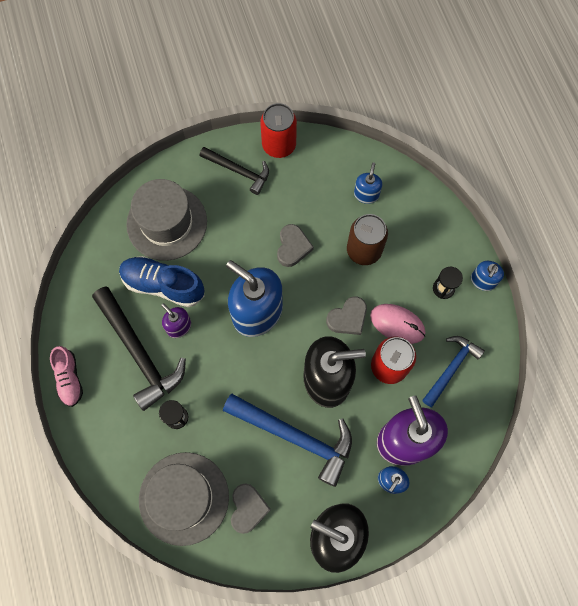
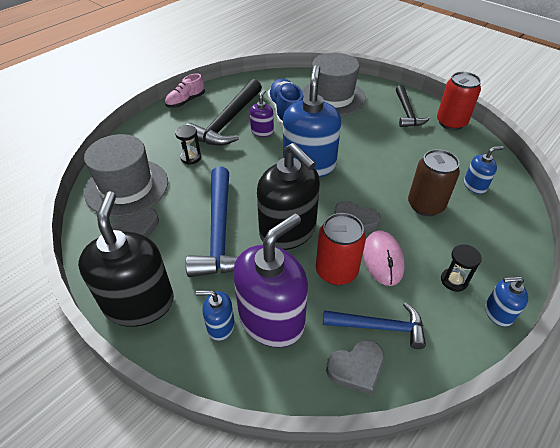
camera: 60 degrees right, 25 degrees down
grey heart [277,224,314,267] -> grey heart moved to [326,340,385,395]

